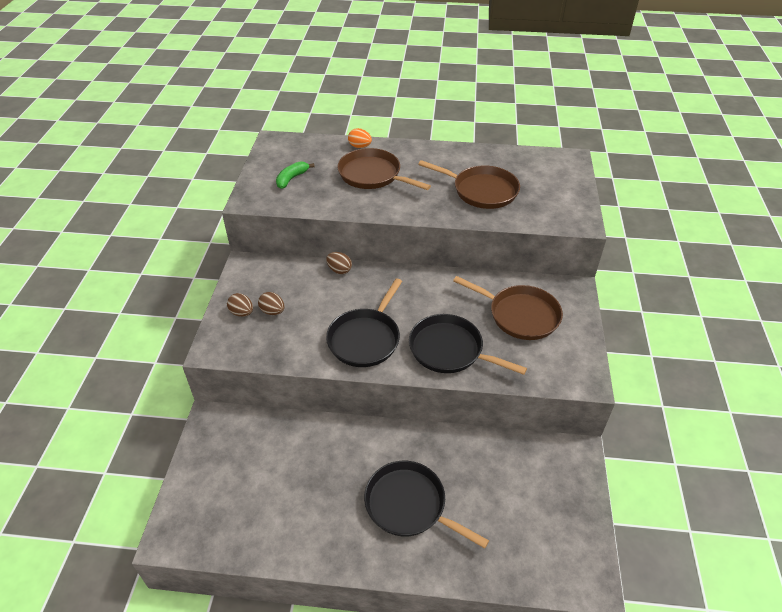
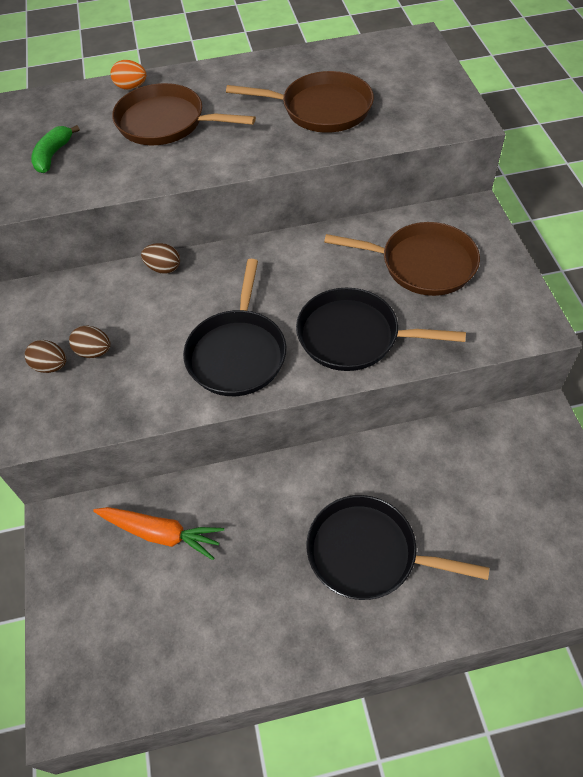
camera: 15 degrees left, 10 degrees up
none -> orange carrot [93,507,224,560]

